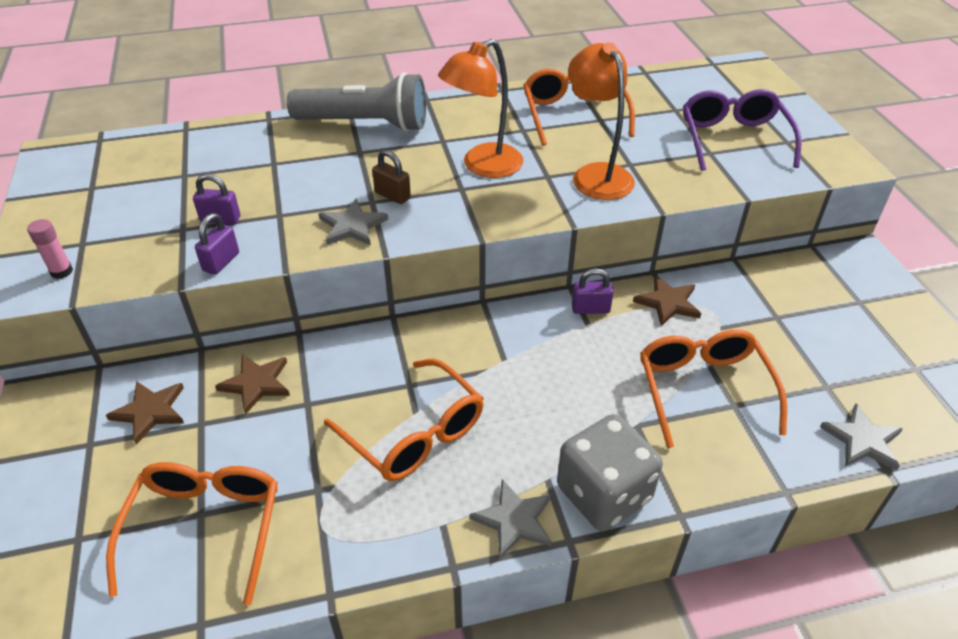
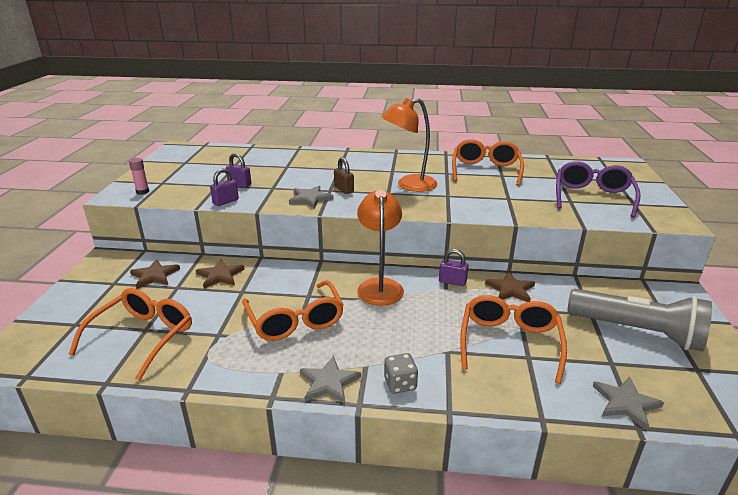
camera: 20 degrees right, 15 degrees down
grey flashlight [287,72,426,132] -> grey flashlight moved to [568,289,712,351]
grey dice [557,414,663,531] -> grey dice [384,353,418,394], size x0.50
orange lamp [568,42,635,200] -> orange lamp moved to [357,190,404,306]

